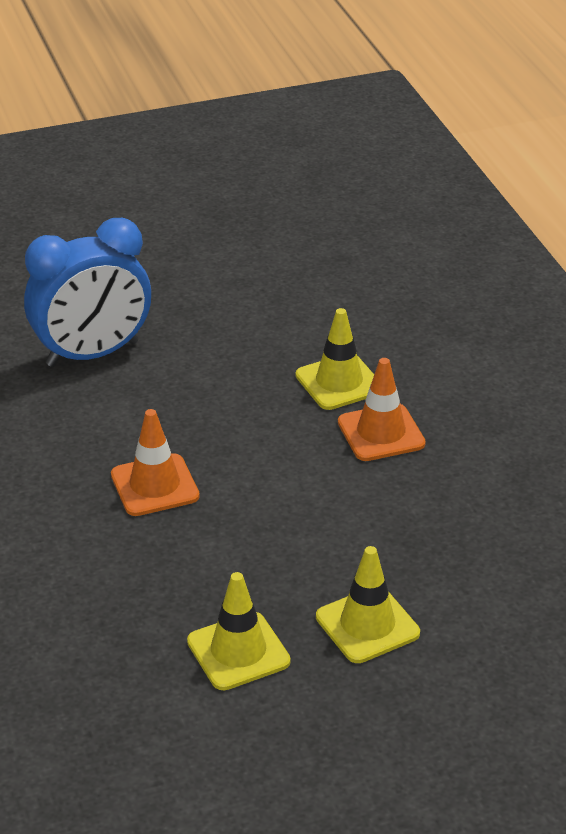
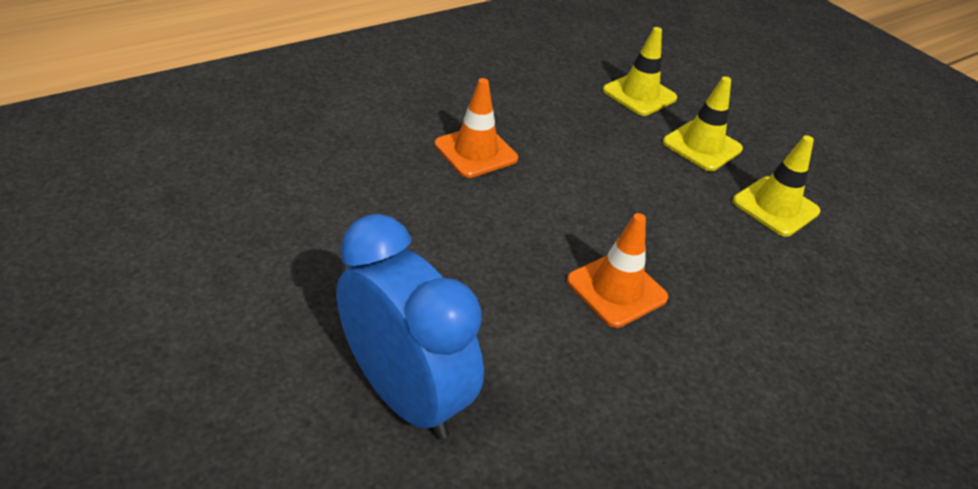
camera: 110 degrees left, 5 degrees up
yellow traffic cone [296,308,374,410] -> yellow traffic cone moved to [603,27,677,116]

